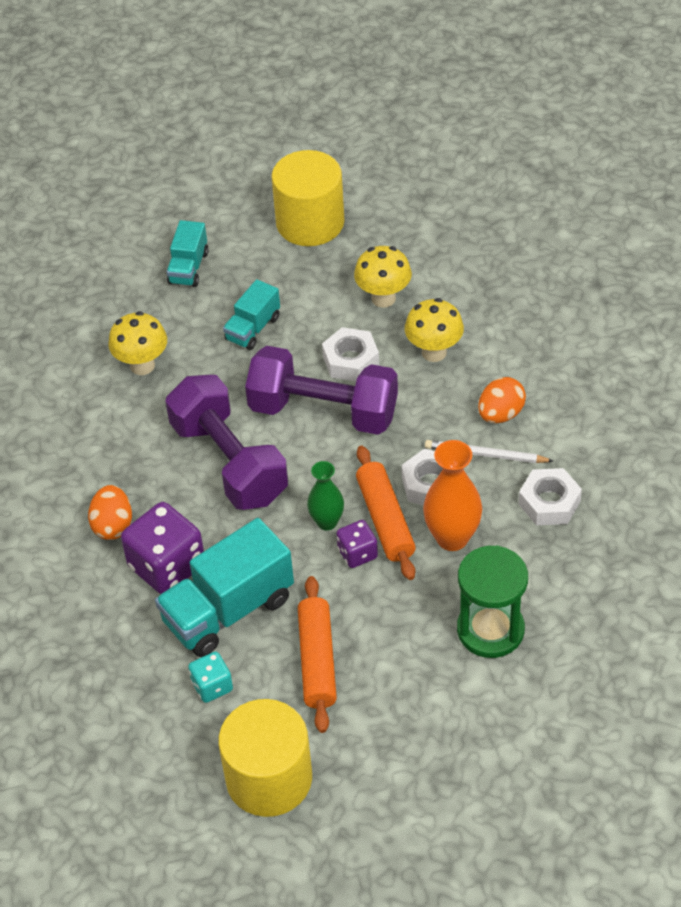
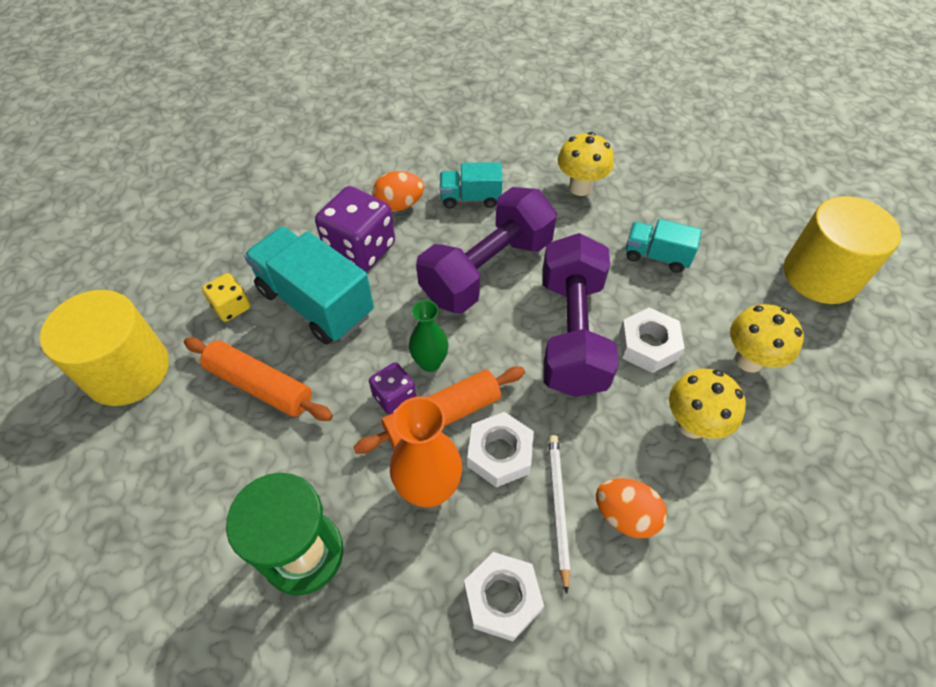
camera: 75 degrees right, 5 degrees up
turquoise truck [167,220,209,287] -> turquoise truck moved to [440,162,503,208]
turquoise dice [188,652,233,703] -> yellow dice [202,273,250,322]
orange rolling pin [298,576,337,733] -> orange rolling pin turned 45 degrees clockwise [184,337,333,421]

